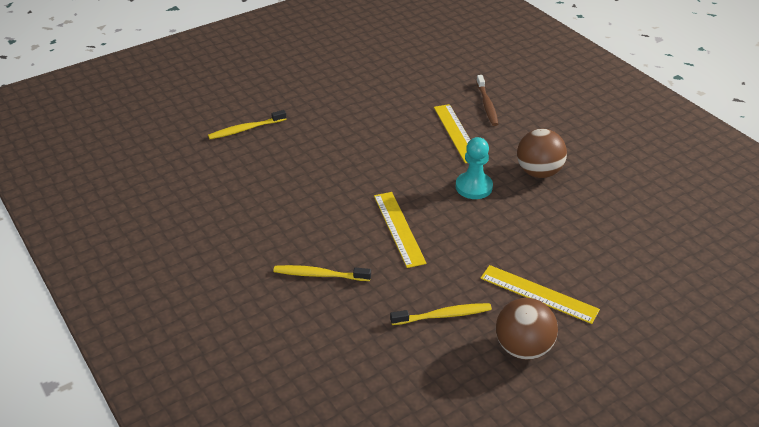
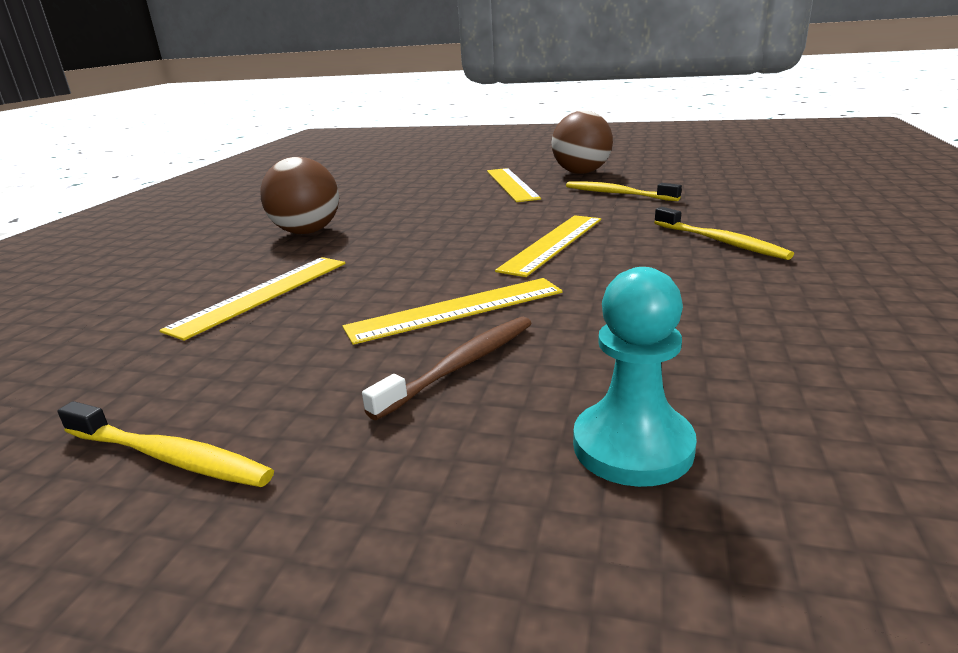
camera: 130 degrees left, 15 degrees down
yellow toothbrush [208,110,286,139] -> yellow toothbrush moved to [57,401,274,487]
turquoise pawn [456,137,493,199] -> turquoise pawn moved to [573,267,697,487]
brown toothbrush [476,75,498,126] -> brown toothbrush moved to [362,317,532,420]
none -> yellow ruler [342,278,563,345]

